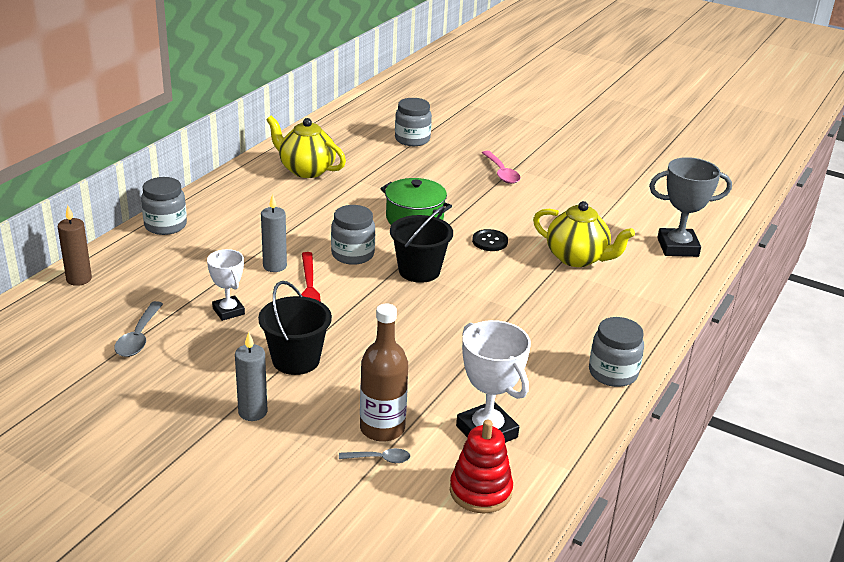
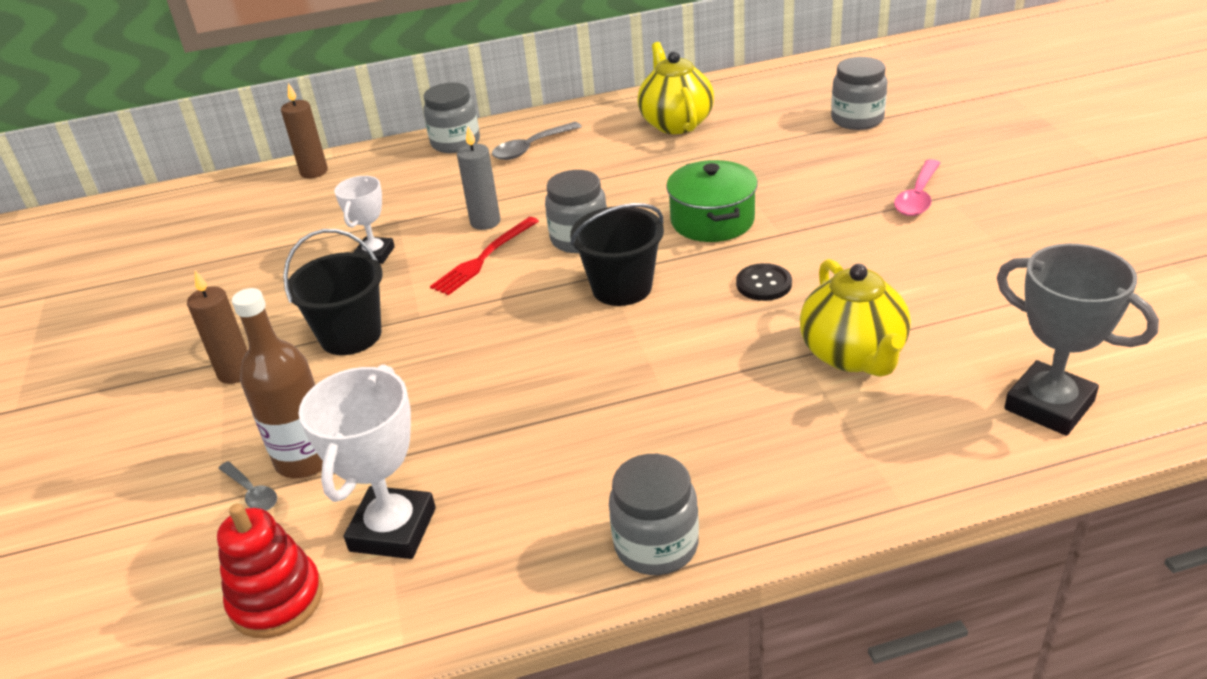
camera: 50 degrees right, 5 degrees up
grey spoon [114,301,163,357] -> grey spoon moved to [492,122,582,160]
grey candle [235,332,268,421] -> brown candle [187,270,248,384]

